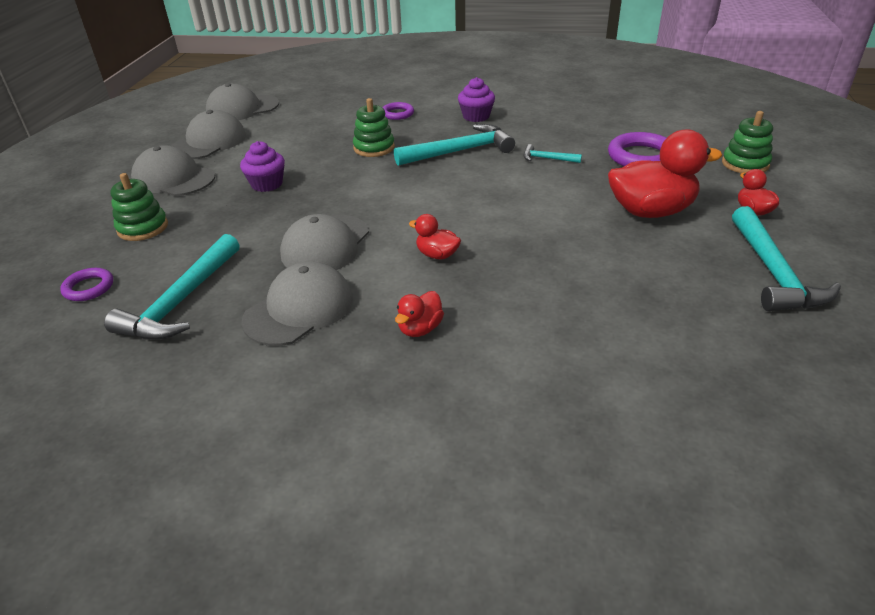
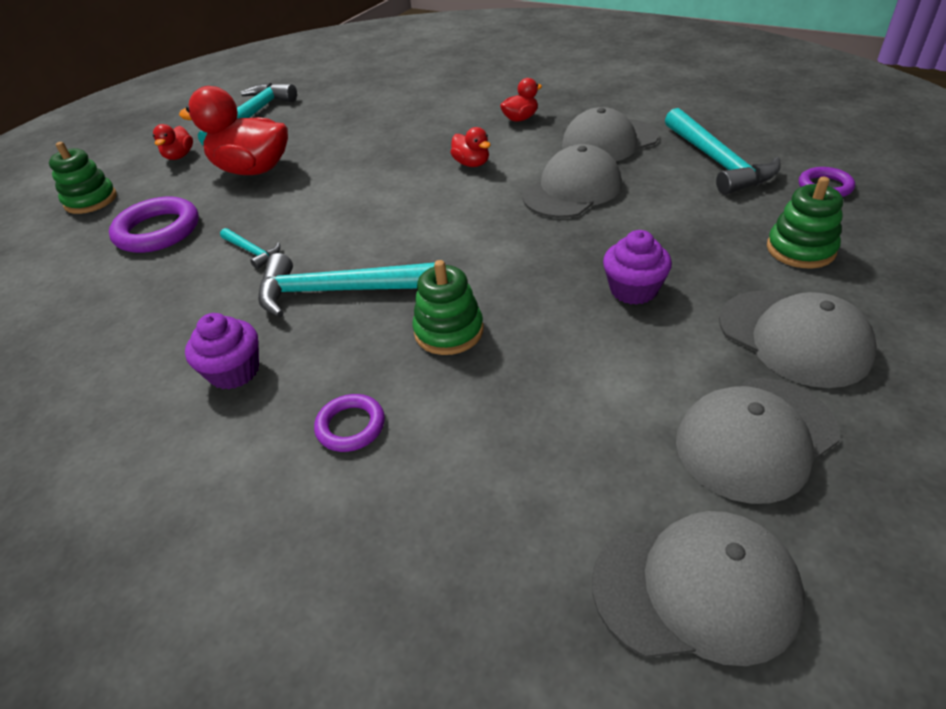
camera: 155 degrees left, 5 degrees up
turquoise hammer [104,234,240,340] -> turquoise hammer turned 120 degrees clockwise [665,108,781,195]

